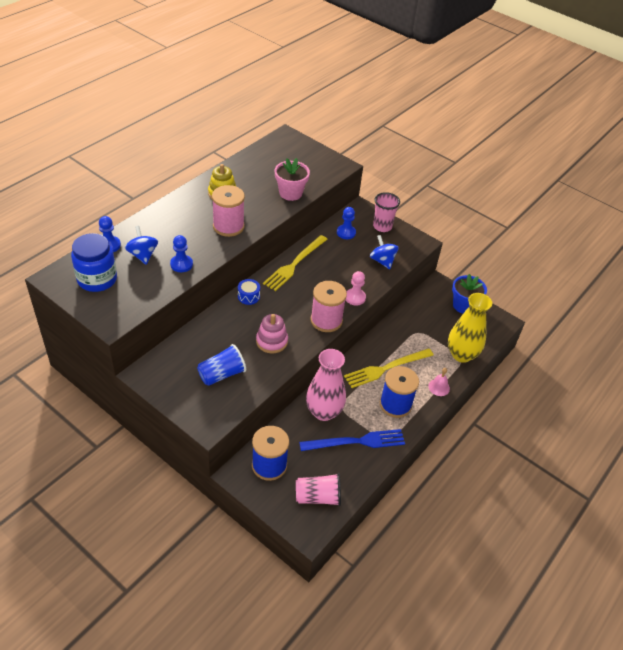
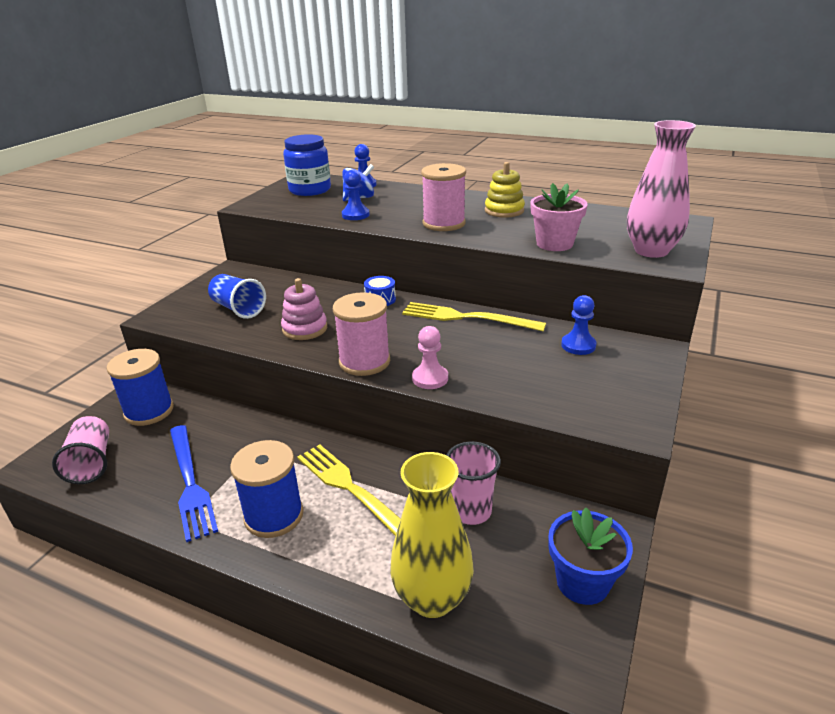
camera: 80 degrees right, 15 degrees down
pink vase [306,349,346,421] -> pink vase moved to [627,120,696,258]
blue spinning top [370,235,398,269] -> none
pink cup [373,192,400,232] -> pink cup moved to [446,442,501,525]
pink bell [428,368,450,396] -> none

